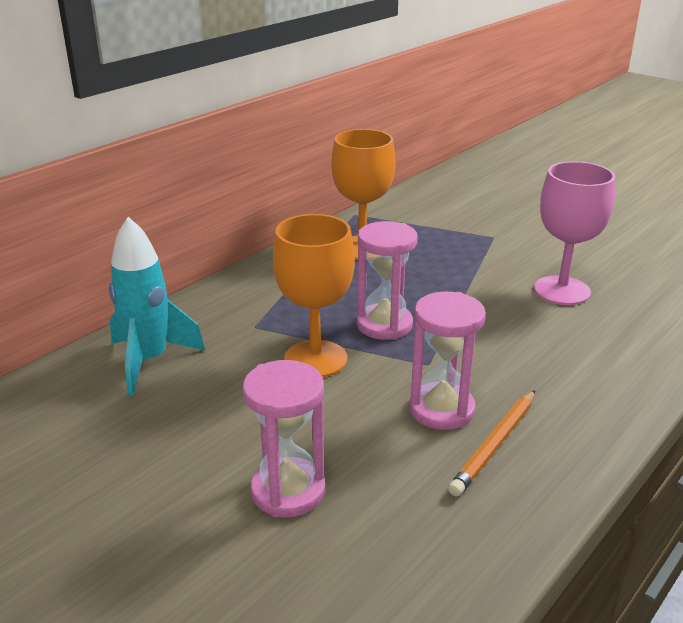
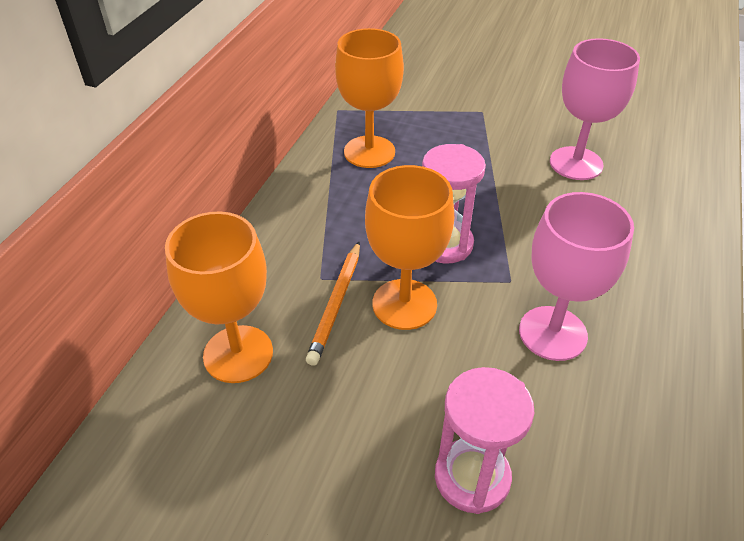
camera: 20 degrees left, 15 degrees up
turquoise rocket [109,217,205,395] -> orange goblet [165,212,273,383]
pink hourglass [409,292,486,430] -> pink goblet [519,192,634,361]
orange pencil [448,390,535,497] -> orange pencil moved to [306,241,360,366]

